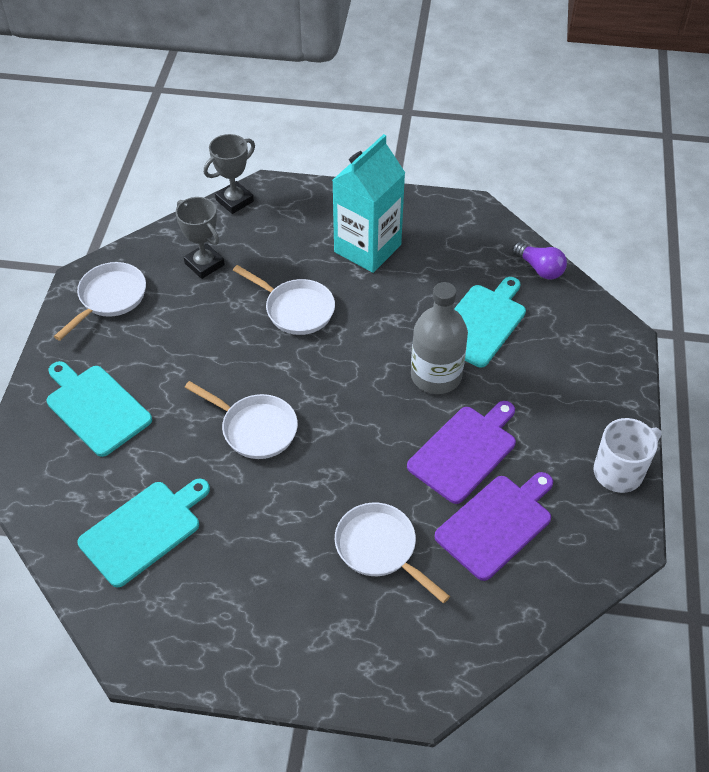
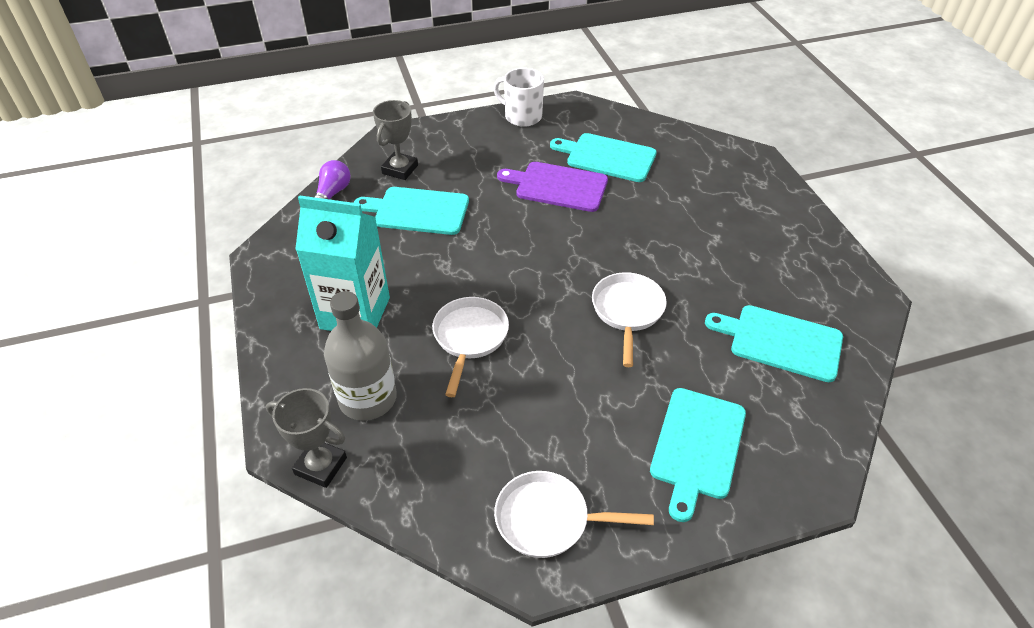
camera: 115 degrees left, 5 degrees down
grey trophy [176,197,225,279] -> grey trophy moved to [373,100,418,180]
white pan [335,503,450,603] -> none
grey bottle [411,282,468,394] -> grey bottle moved to [324,291,397,421]
purple cutting board [434,472,553,581] -> turquoise cutting board [550,133,657,182]

